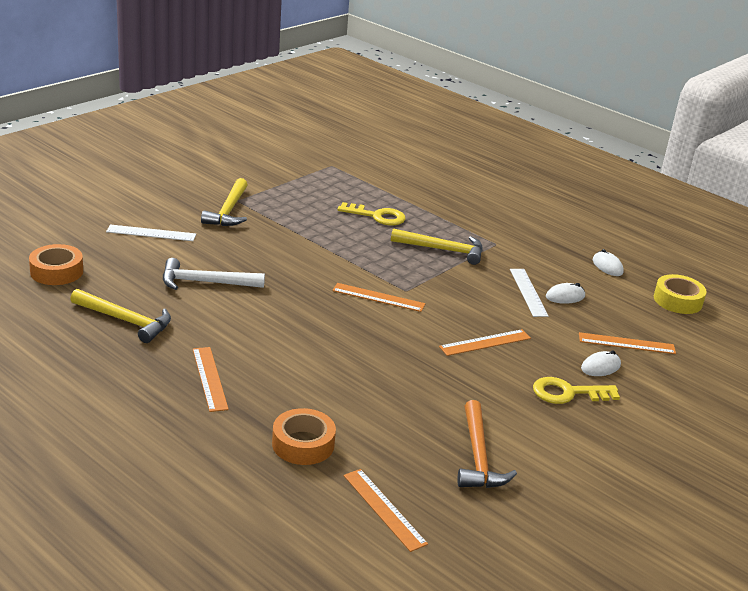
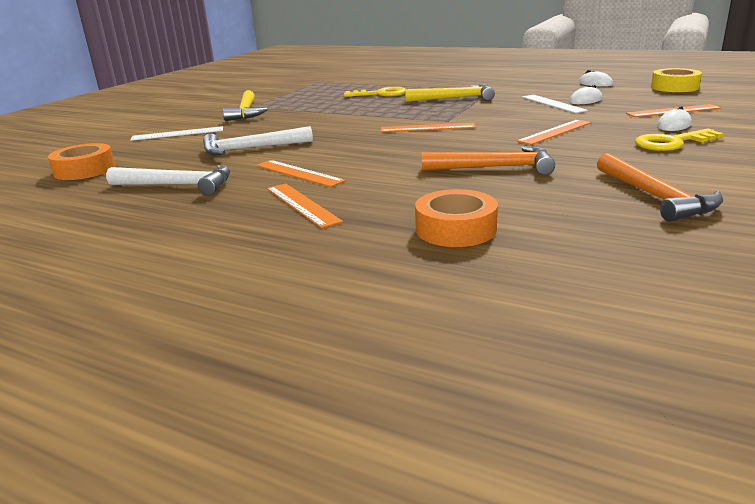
camera: 10 degrees left, 5 degrees down
yellow hammer [70,289,171,343] -> white hammer [106,165,230,195]
orange ruler [344,469,428,552] -> orange ruler moved to [256,160,345,187]
none -> orange hammer [422,146,555,175]

